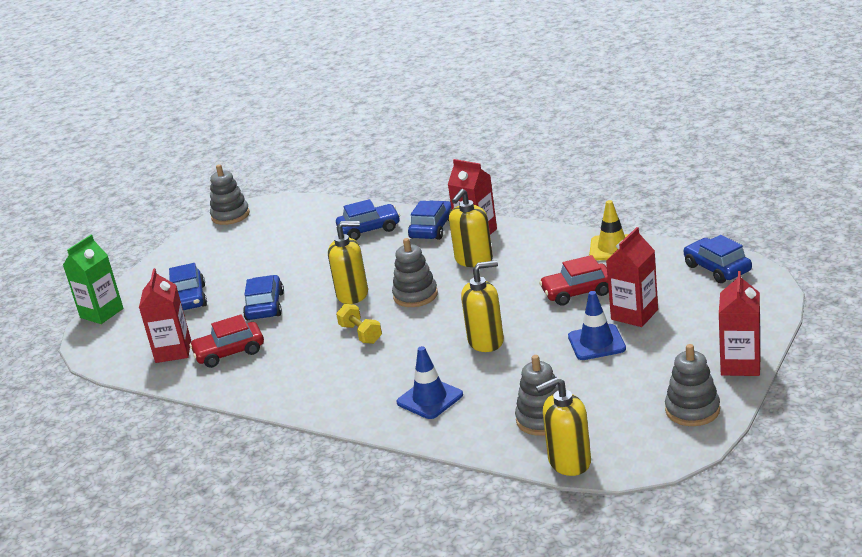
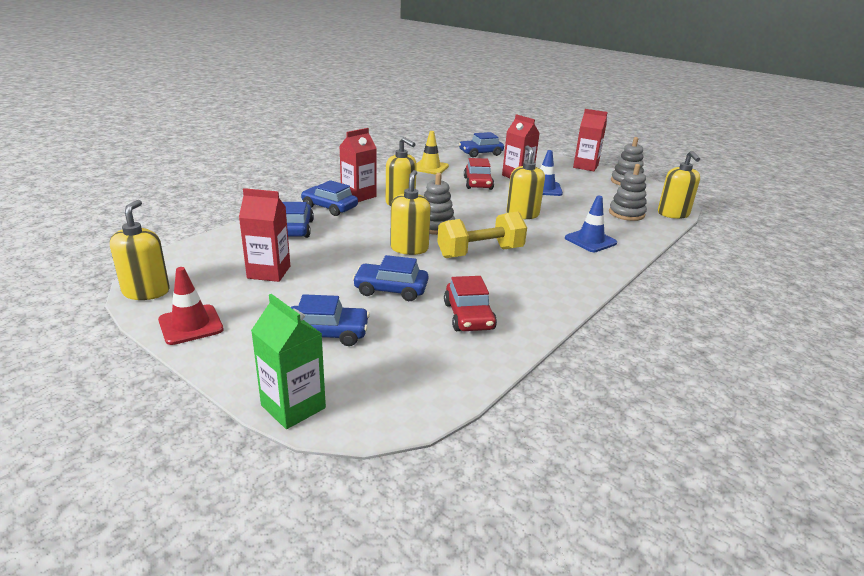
camera: 85 degrees left, 0 degrees up
red carton [139,268,191,363] -> red carton moved to [239,188,290,282]
grey stacking toy [210,164,250,225] -> yellow soap dispenser [110,200,170,300]
yellow dumbbell [336,304,382,344] -> yellow dumbbell [437,211,527,258], size x1.76
none -> red traffic cone [158,267,224,345]

